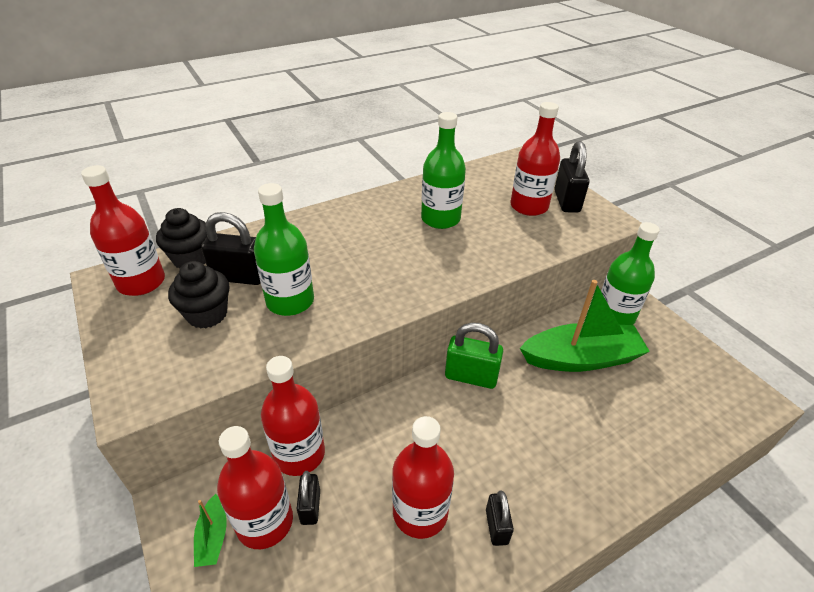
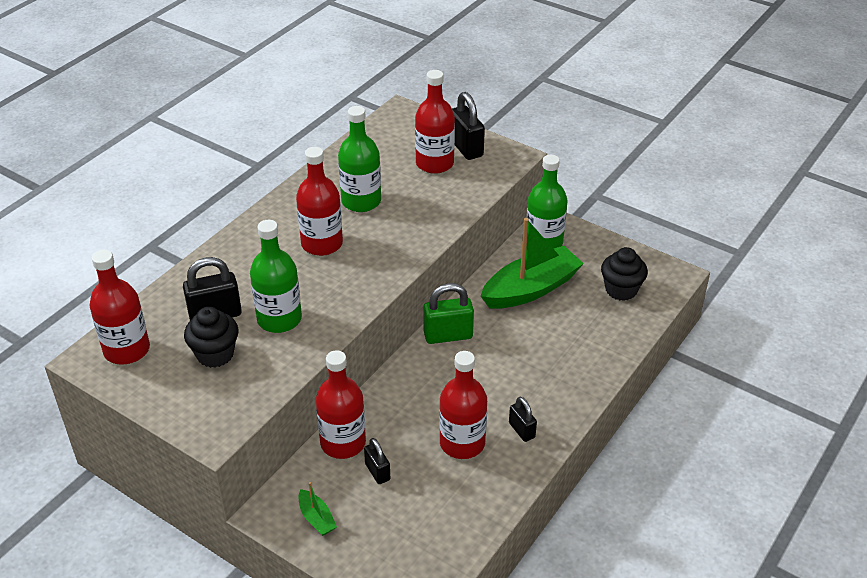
camera: 25 degrees left, 0 degrees up
black cupcake [156,208,207,269] -> black cupcake moved to [601,247,648,301]
red bottle [217,426,293,549] -> red bottle moved to [296,147,343,256]

